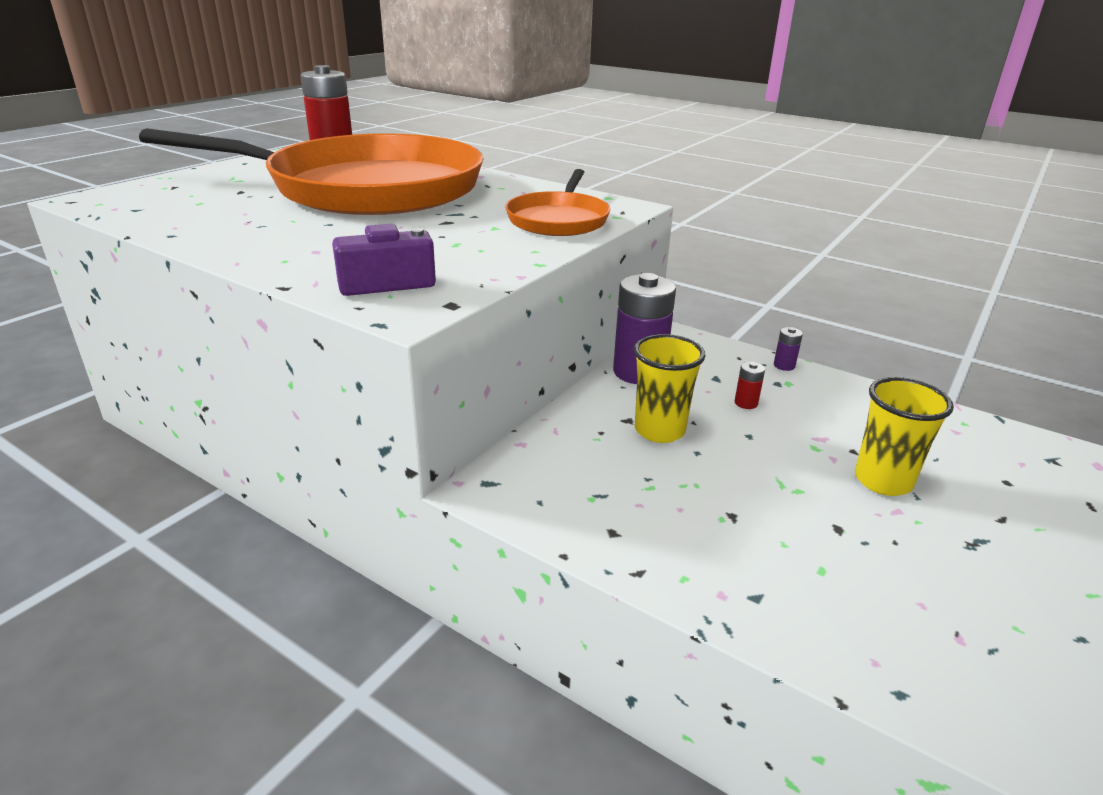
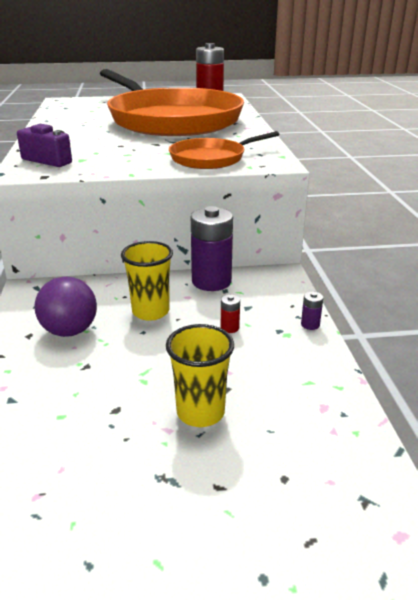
camera: 50 degrees right, 0 degrees up
none -> purple ball [34,276,97,337]

